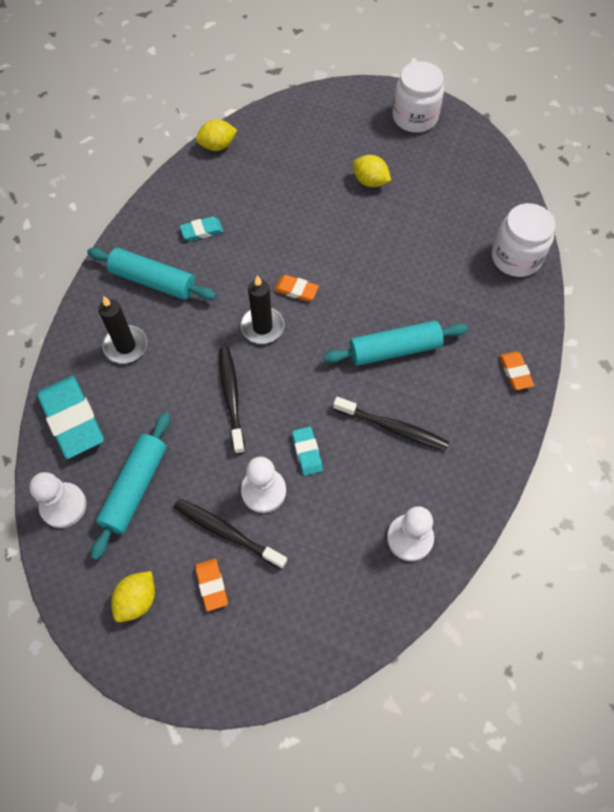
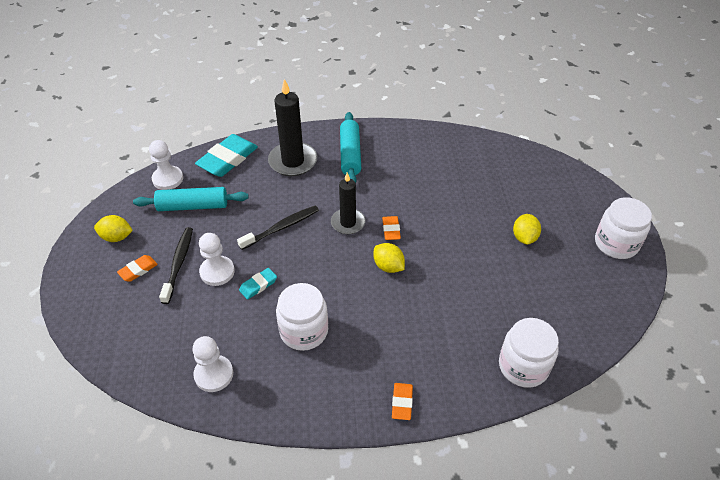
camera: 65 degrees right, 15 degrees down
black candle [98,296,147,364] -> black candle [268,79,317,176], size x1.53
turquoise eraser [180,217,223,241] -> none
yellow lemon [196,119,237,151] -> yellow lemon moved to [374,243,405,273]
turquoise rolling pin [323,321,468,366] -> none
black toothbrush [333,397,449,450] -> white jar [276,283,328,351]
orange eraser [499,352,534,390] -> orange eraser turned 45 degrees counterclockwise [392,383,413,420]

